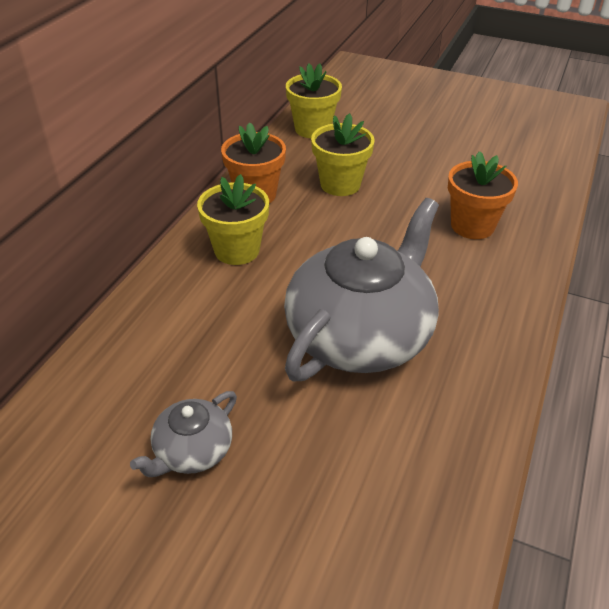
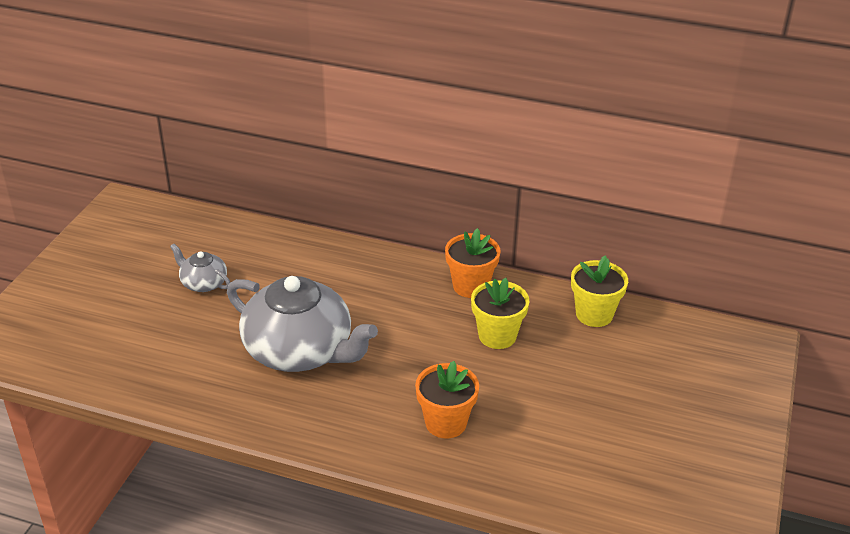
camera: 85 degrees right, 5 degrees down
yellow flower pot [197,174,269,265] -> none

